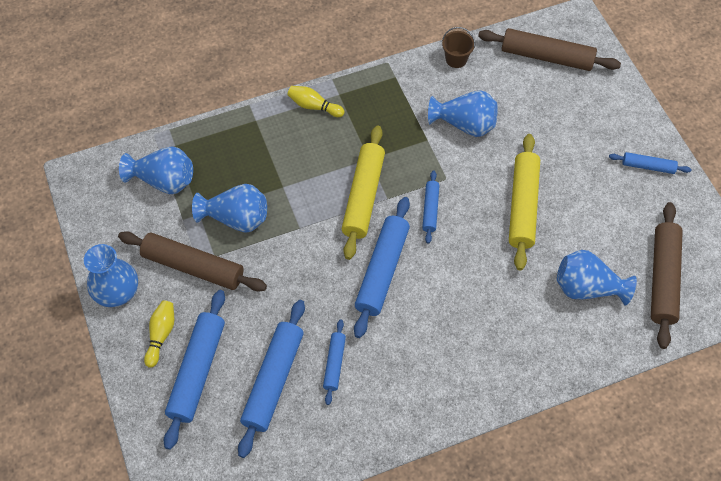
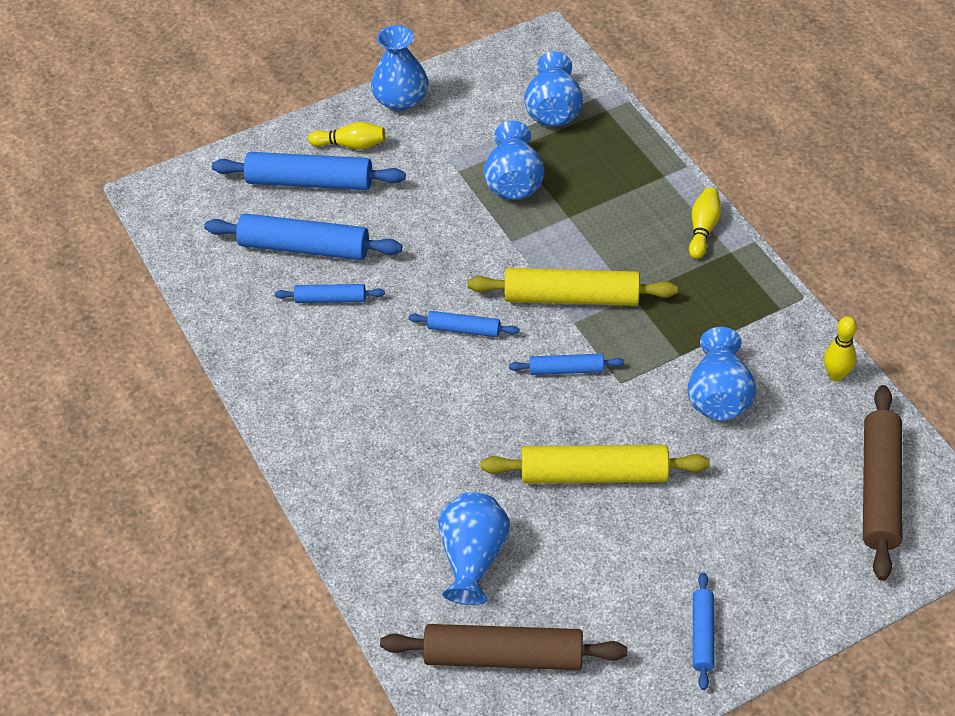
camera: 85 degrees right, 10 degrees down
brown rolling pin [118,231,267,291] -> none
blue rolling pin [354,197,410,338] -> blue rolling pin [408,311,520,337], size x0.53
brown bucket [442,27,475,68] -> yellow bowling pin [824,316,857,381]

